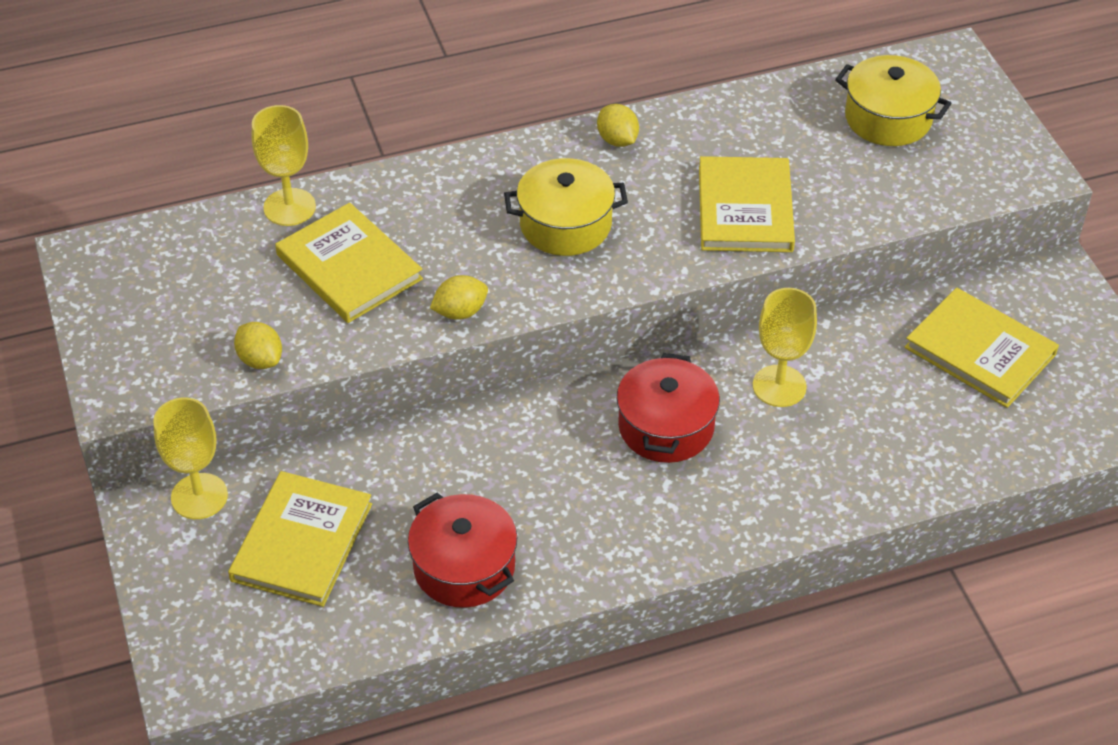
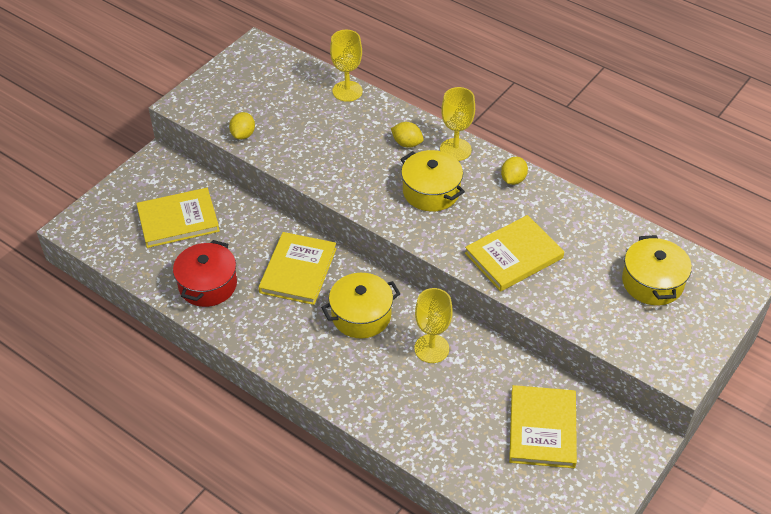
camera: 55 degrees right, 0 degrees up
yellow goblet [153,397,228,519] -> yellow goblet moved to [440,87,475,161]
yellow book [275,203,423,323] -> yellow book moved to [258,232,337,305]
yellow lemon [430,275,488,320] -> yellow lemon moved to [391,122,424,148]
red pot [617,353,720,463] -> yellow pot [321,273,401,338]

